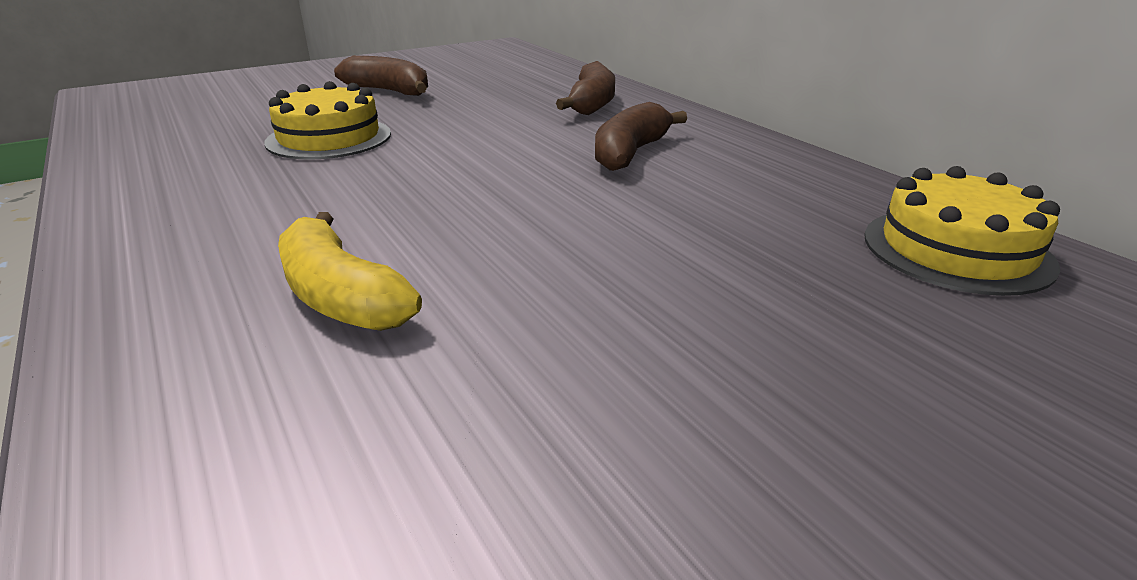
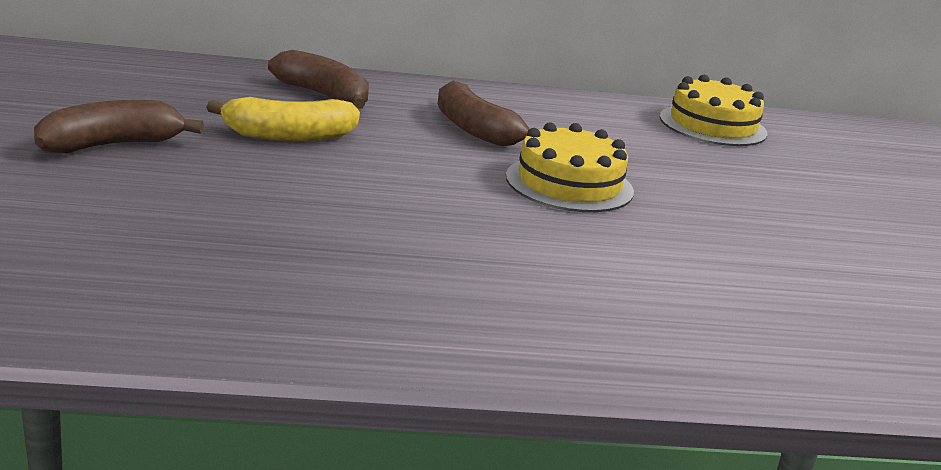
camera: 65 degrees left, 5 degrees down
yellow cake [264,81,391,160] -> yellow cake moved to [506,122,634,212]
yellow banana [278,212,422,331] -> yellow banana moved to [206,97,360,141]

